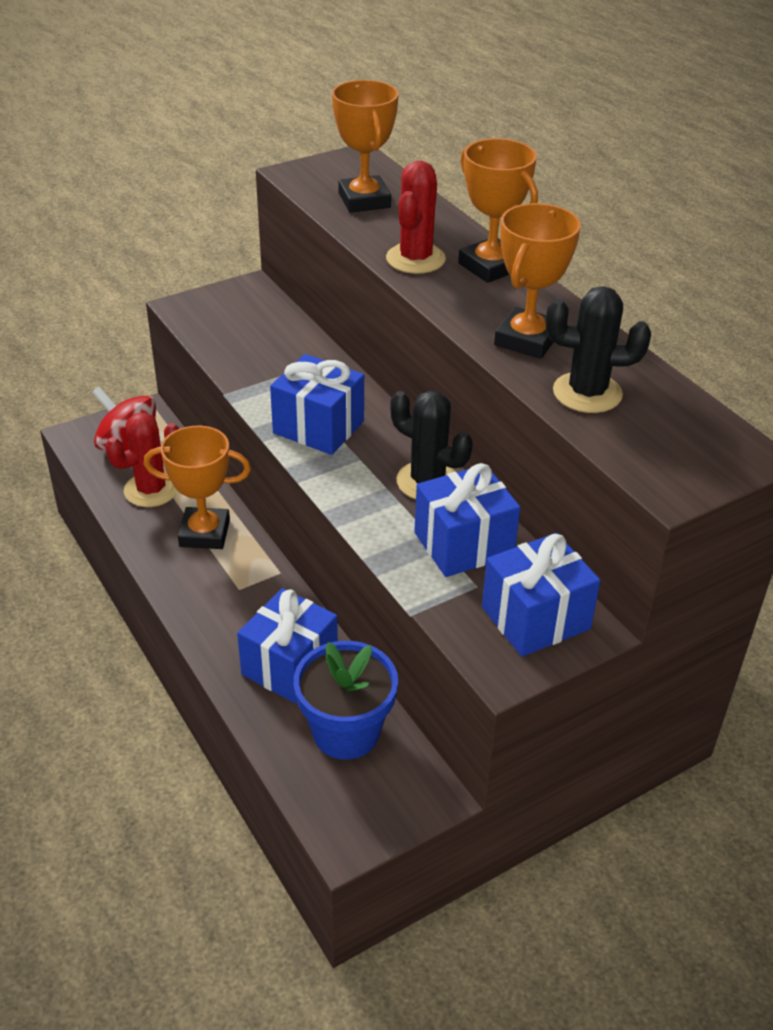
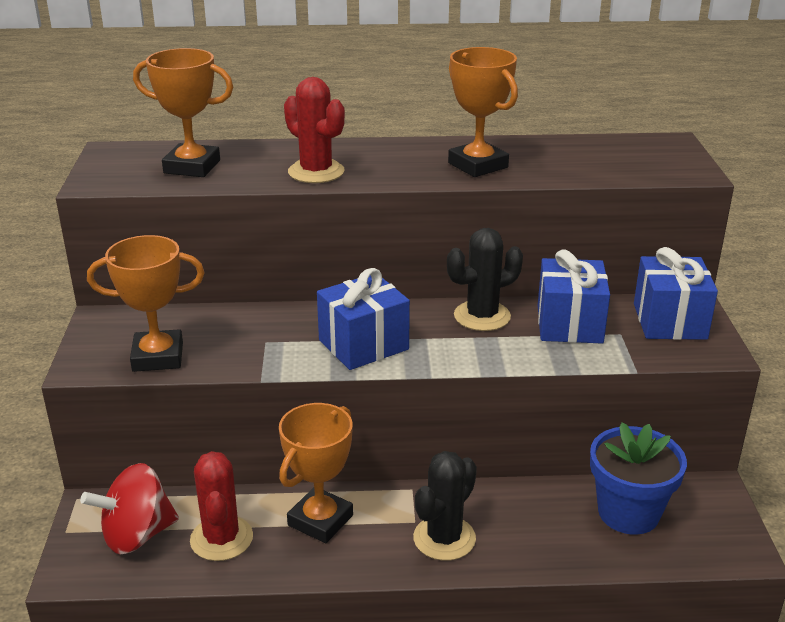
camera: 60 degrees left, 10 degrees down
blue gift [237,588,338,703] -> none
orange trophy [458,138,538,283] -> orange trophy moved to [87,235,204,372]
black cactus [546,286,651,413] -> black cactus moved to [413,451,477,561]

